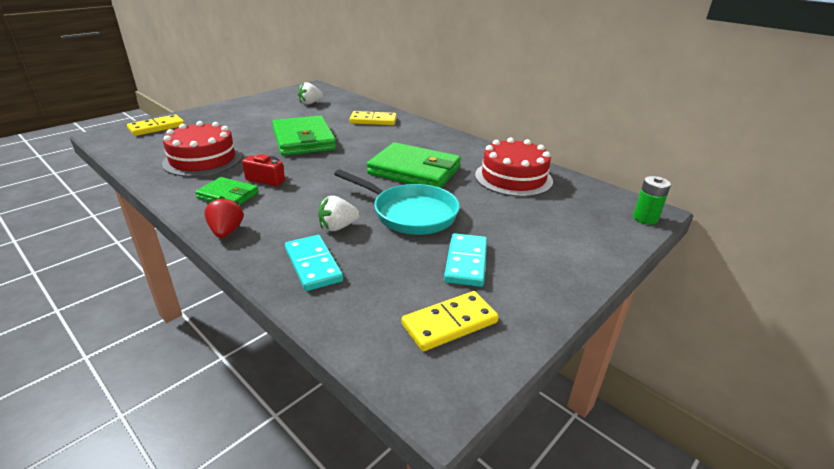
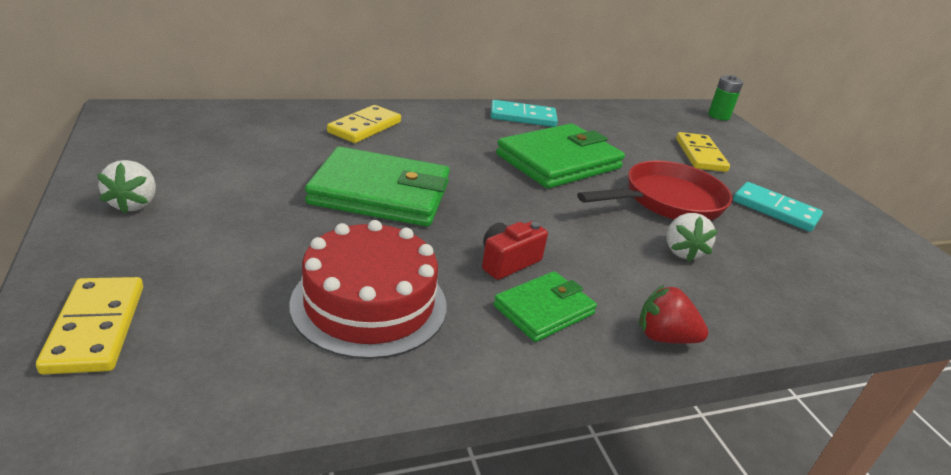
camera: 65 degrees left, 0 degrees up
turquoise domino [285,235,343,291] -> turquoise domino moved to [491,100,558,127]
white strawberry [298,82,323,105] -> white strawberry moved to [97,160,156,214]
turquoise pan [334,169,460,235] -> red pan [577,161,732,221]
yellow domino [402,291,499,351] -> yellow domino moved to [676,132,730,172]
red cake [475,138,553,197] -> none

